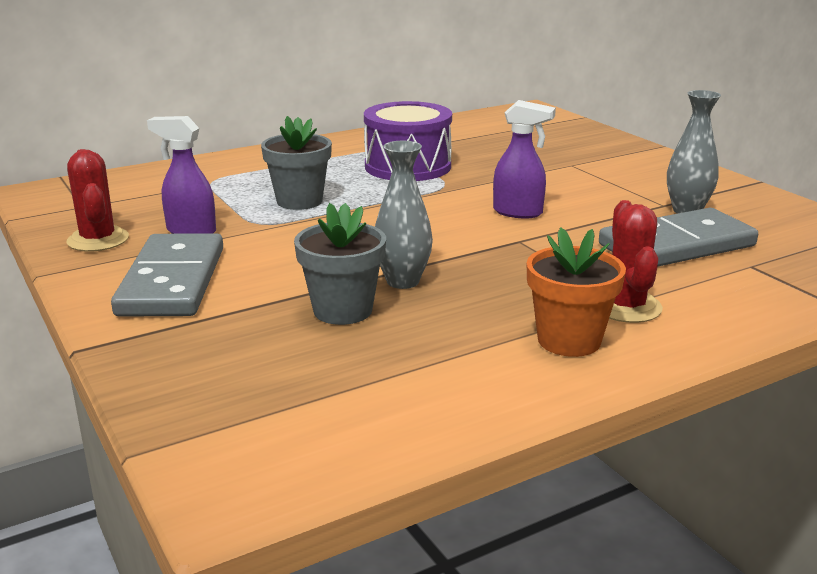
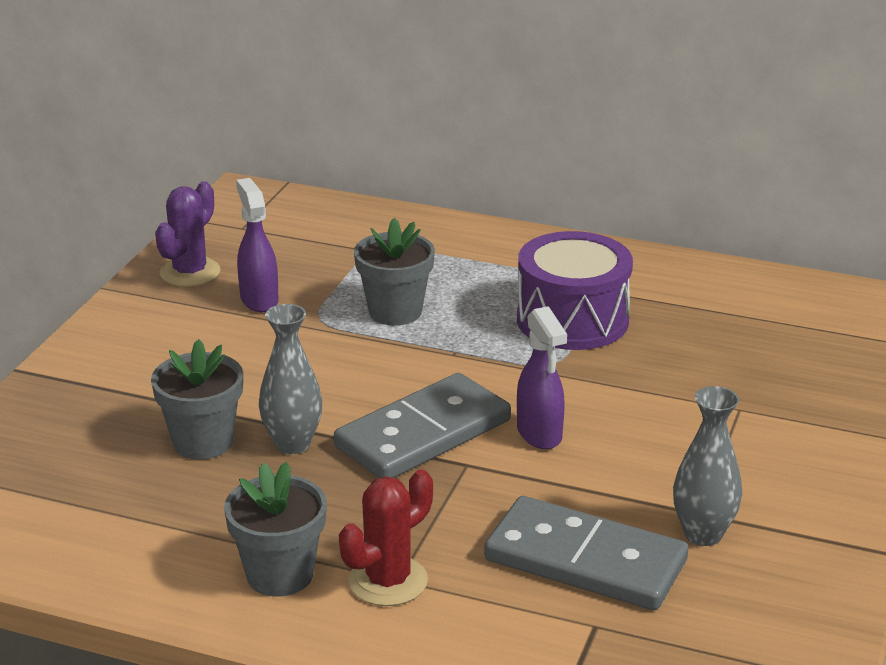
camera: 50 degrees right, 5 degrees up
red cactus [66,149,129,251] -> purple cactus [155,181,221,287]
grey domino [111,233,223,317] -> grey domino moved to [334,373,511,478]
orange flower pot [527,227,626,357] -> grey flower pot [224,462,327,597]

